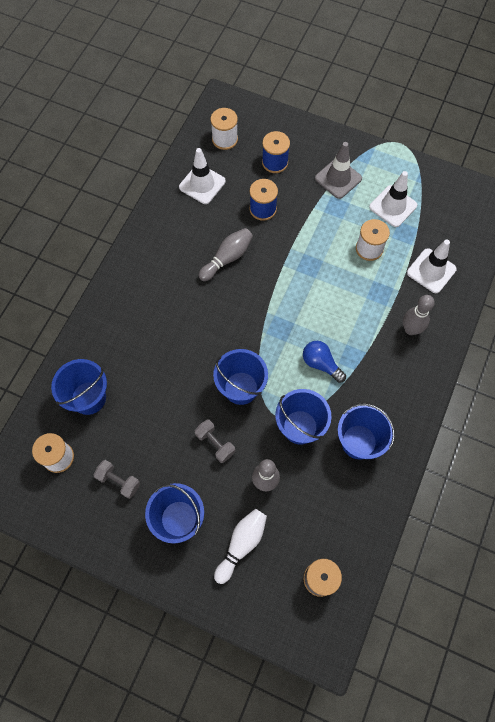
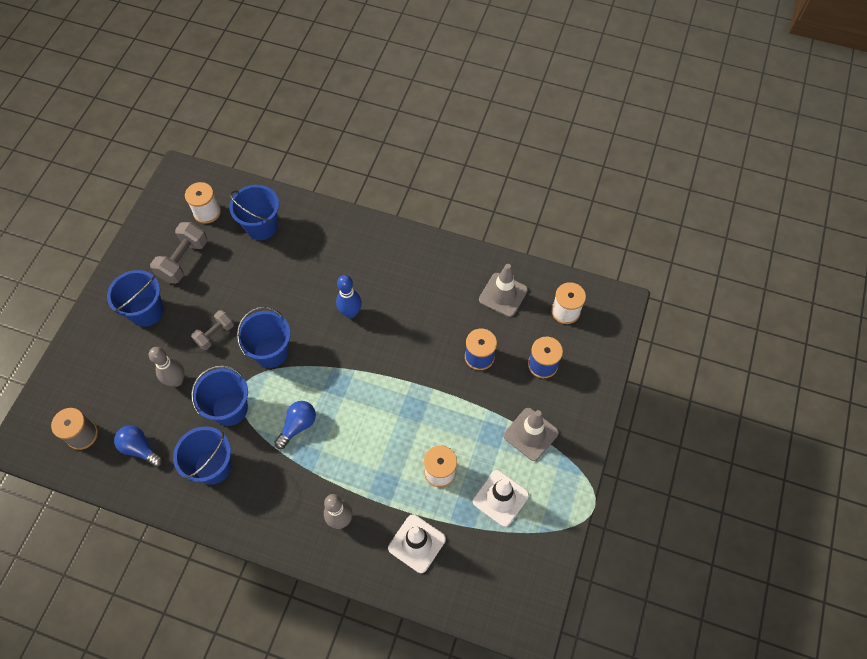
camera: 85 degrees right, 5 degrees down
grey dumbbell [94,460,140,499] -> grey dumbbell [150,222,208,284], size x1.55
white traffic cone [179,148,226,204] -> grey traffic cone [479,264,528,317]
grey bowling pin [199,228,253,281] -> none
white bowling pin [214,509,267,584] -> none
none -> blue light bulb [114,425,163,467]
none -> blue bowling pin [336,275,362,318]

